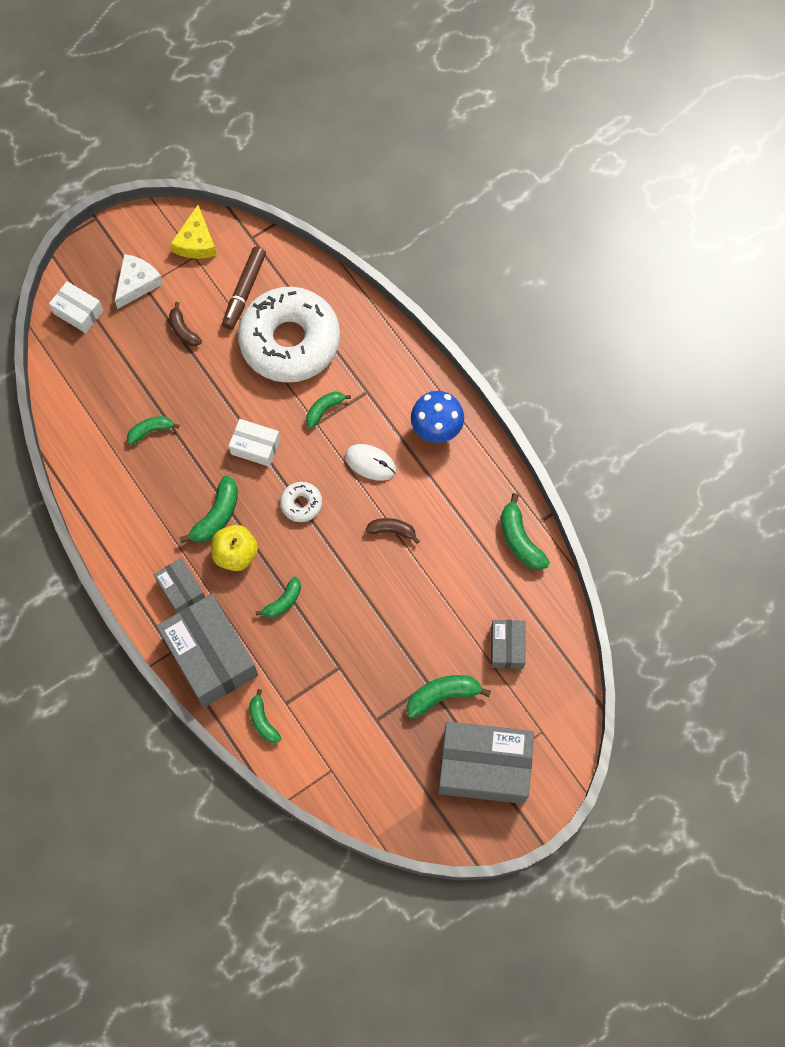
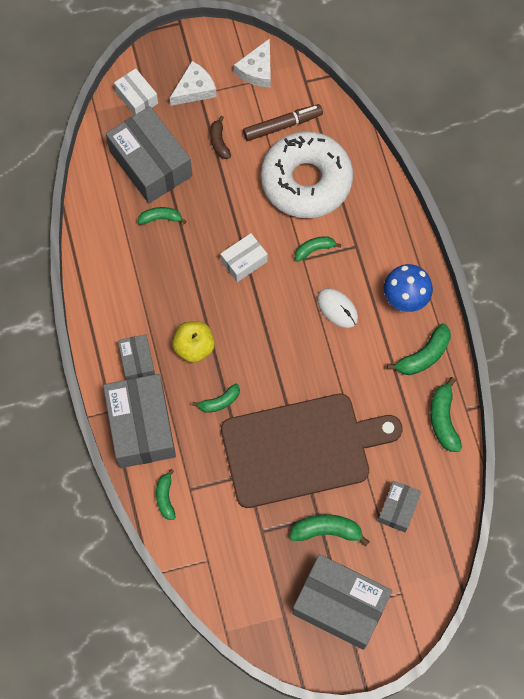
camera: 20 degrees right, 0 degrees up
yellow cheese [171,205,217,259] -> white cheese [234,38,271,87]
green banana [179,475,238,543] -> green banana moved to [387,324,451,375]
brown marker [222,247,266,330] -> brown marker turned 150 degrees counterclockwise [243,104,323,141]
white box [229,419,280,467] -> white box turned 75 degrees counterclockwise [220,233,268,282]
white donut [280,482,322,522] -> none
brown banana [365,518,420,544] -> none
none -> grey box [106,106,192,203]
none -> brown cutting board [221,394,403,508]

